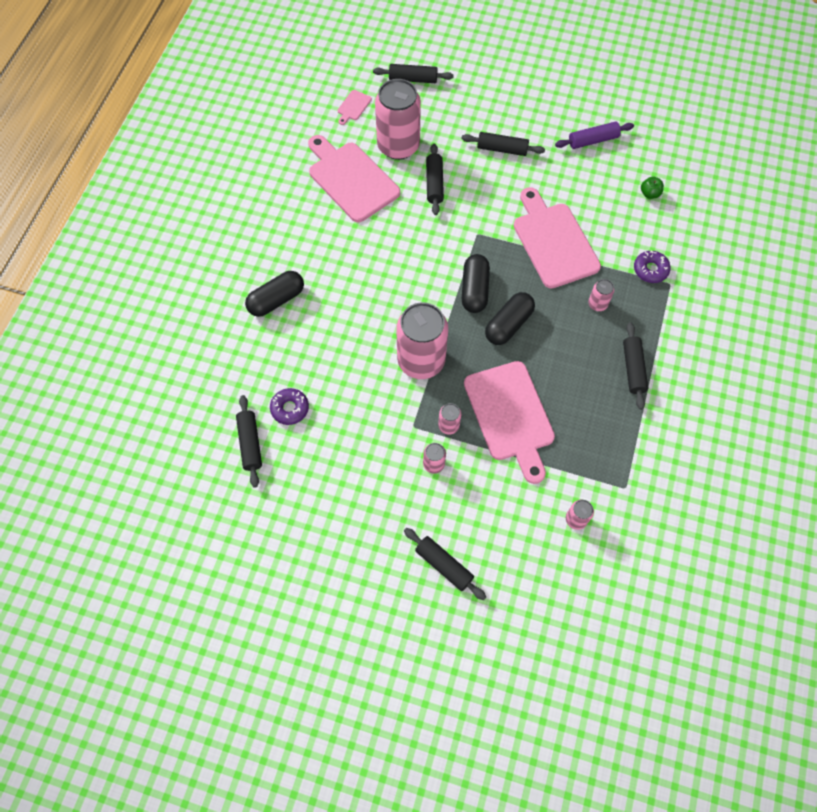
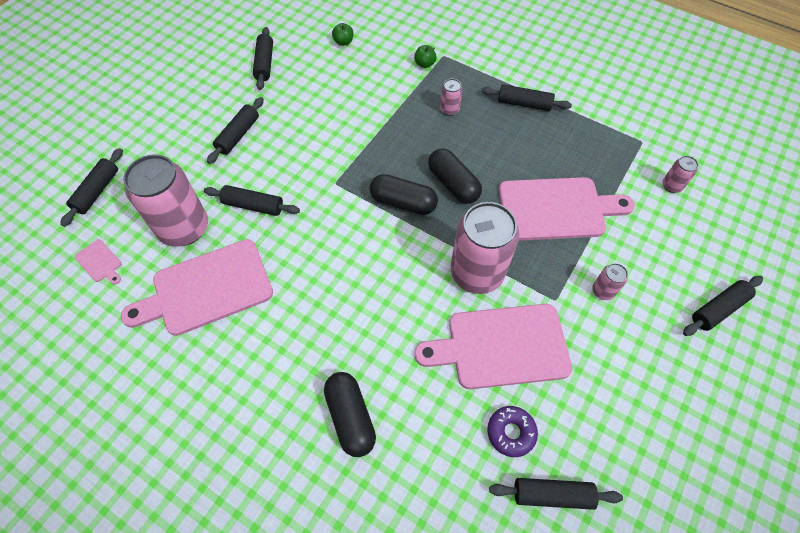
camera: 75 degrees left, 5 degrees down
pink can [438,403,461,434] -> none
pink cutting board [514,187,601,289] -> pink cutting board moved to [414,304,572,389]
purple rolling pin [555,121,634,149] -> black rolling pin [253,27,273,90]
purple donut [634,251,671,283] -> green apple [414,45,437,68]

